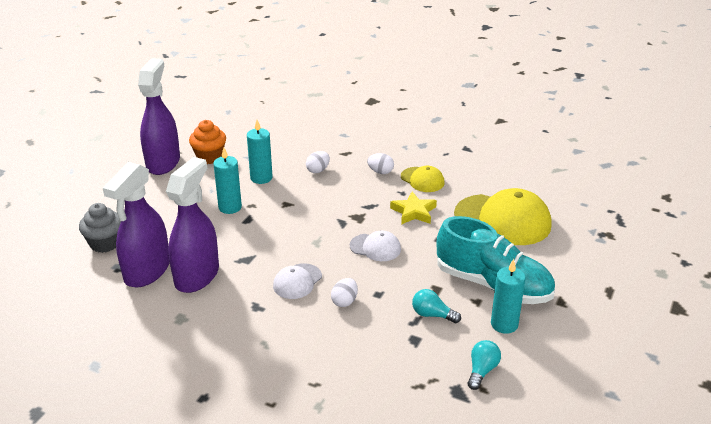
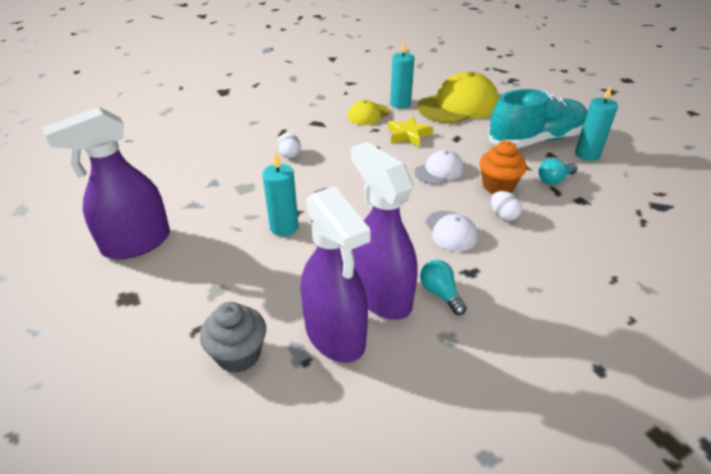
camera: 55 degrees left, 5 degrees up
purple spray bottle [138,58,180,175] -> purple spray bottle turned 75 degrees counterclockwise [42,107,170,259]
orange cupcake [189,120,226,164] -> orange cupcake moved to [480,141,527,194]
turquoise candle [247,120,273,184] -> turquoise candle moved to [390,40,414,109]
white egg [367,153,394,174] -> none
yellow cap [401,166,445,192] -> yellow cap turned 150 degrees clockwise [348,100,390,125]
turquoise light bulb [468,340,501,390] -> turquoise light bulb moved to [420,260,467,315]

